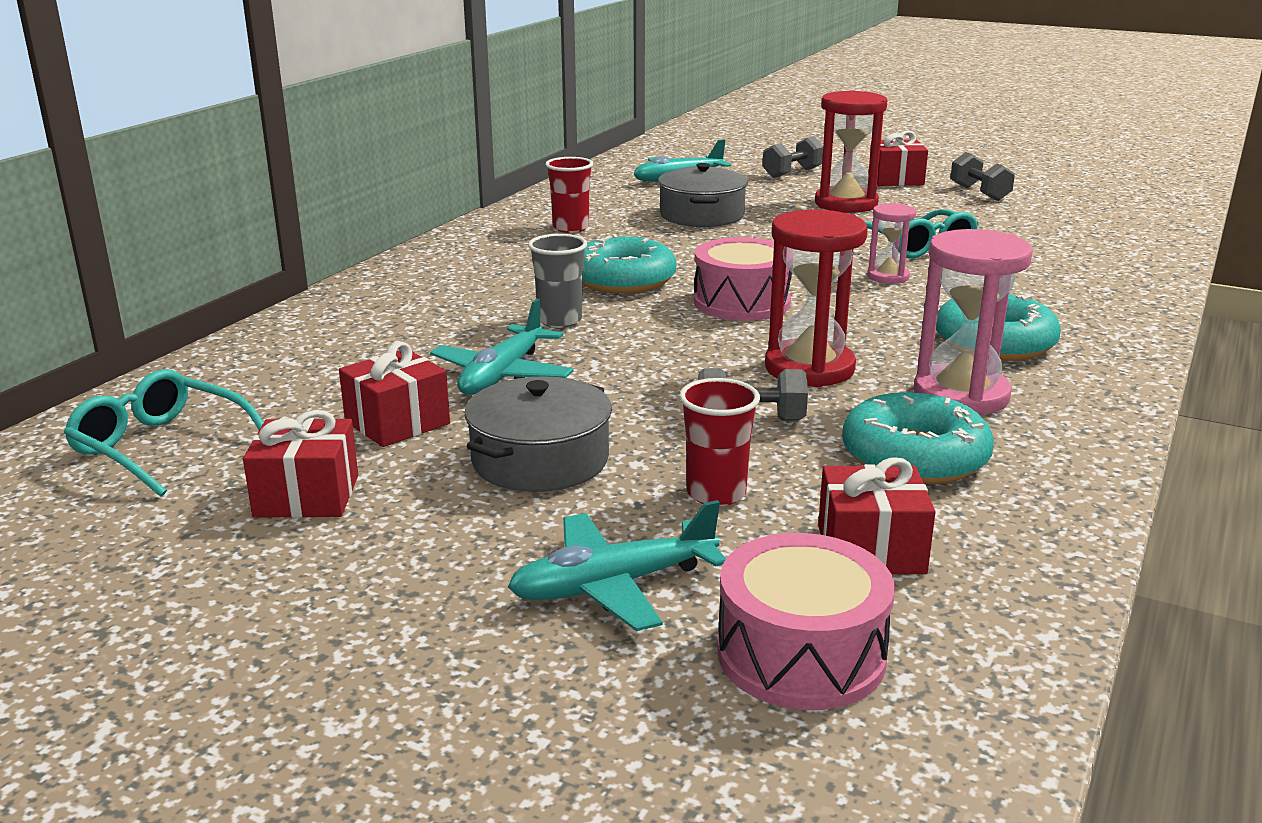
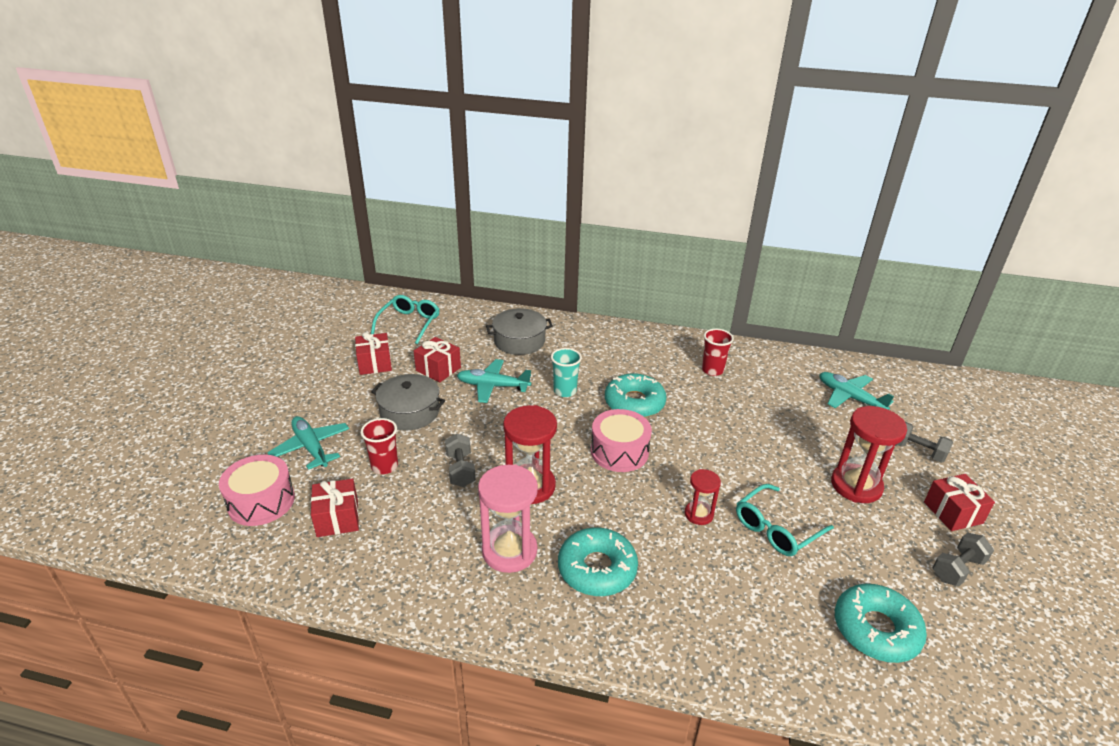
camera: 75 degrees right, 10 degrees up
grey cup [528,234,587,328] -> turquoise cup [551,348,582,397]
grey pot [658,163,748,227] -> grey pot moved to [486,308,553,355]
turquoise donut [842,392,994,484] -> turquoise donut moved to [835,584,927,663]
pink hourglass [867,203,916,284] -> red hourglass [685,469,721,525]

